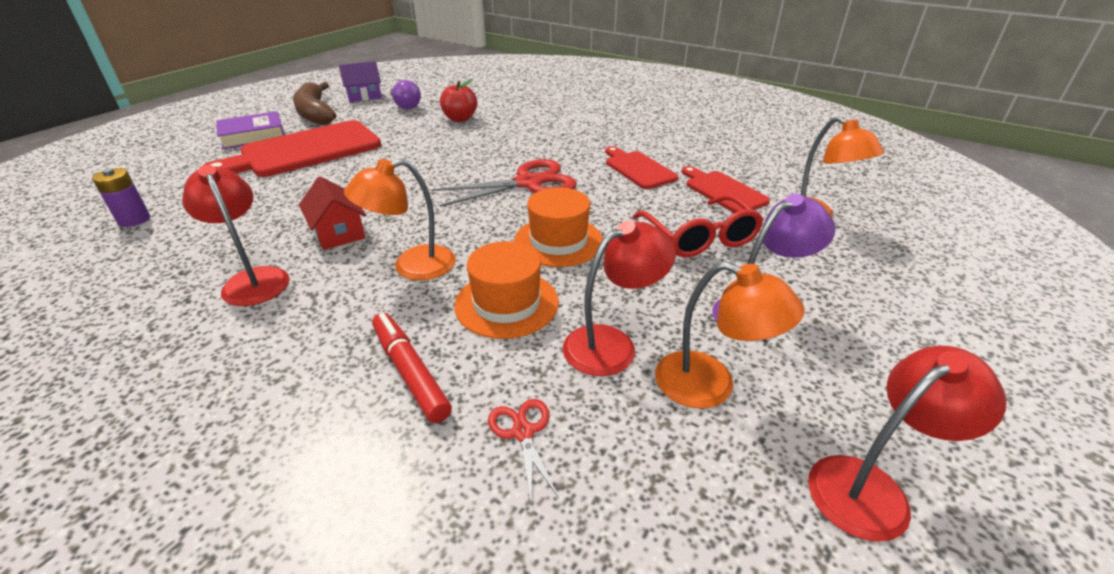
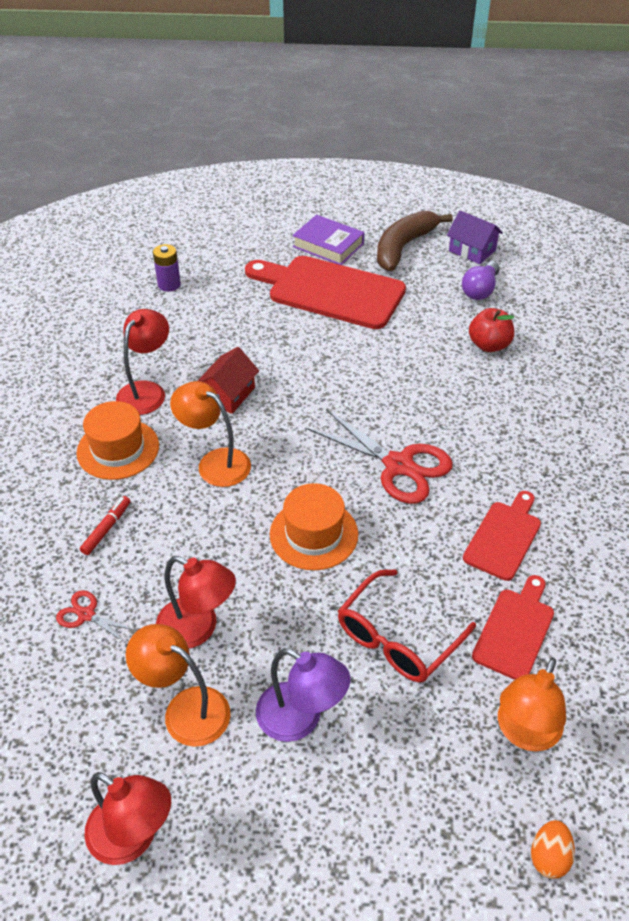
camera: 60 degrees right, 10 degrees up
red marker [372,313,452,423] -> red marker [80,496,130,555], size x0.65
orange hat [454,241,559,339] -> orange hat moved to [76,401,159,480]
red scissors [488,399,559,501] -> red scissors turned 105 degrees counterclockwise [56,590,138,644]
orange lamp [655,262,805,409] -> orange lamp turned 120 degrees clockwise [126,624,231,747]
none -> orange egg [531,820,575,879]

